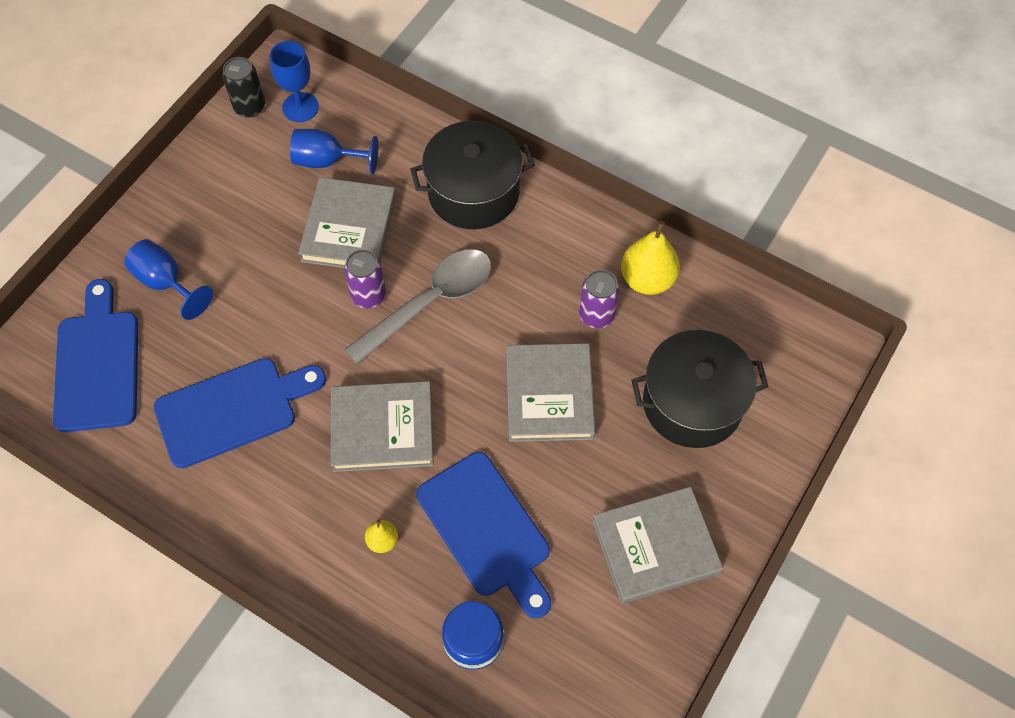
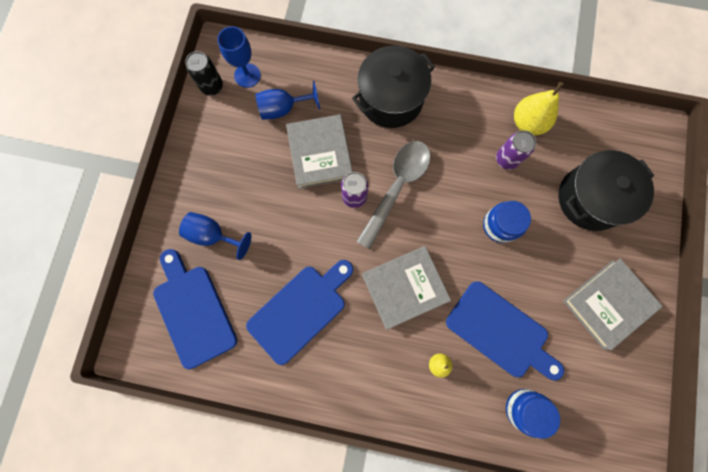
camera: 20 degrees left, 15 degrees up
grey book [506,343,595,442] -> blue jar [483,201,531,243]

